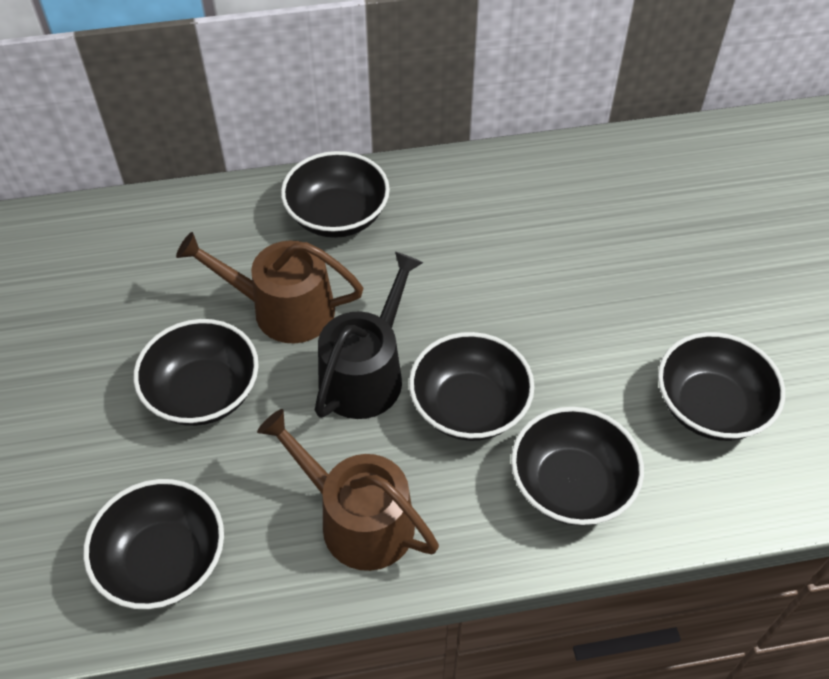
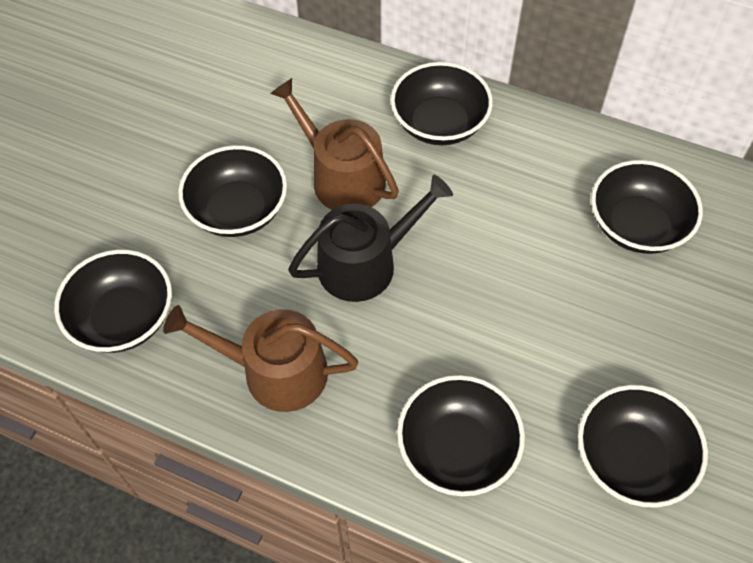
camera: 35 degrees right, 5 degrees up
brown watering can [257,409,439,571] -> brown watering can turned 60 degrees counterclockwise [163,305,358,412]
black bowl [409,332,535,441] -> black bowl moved to [591,160,703,254]

